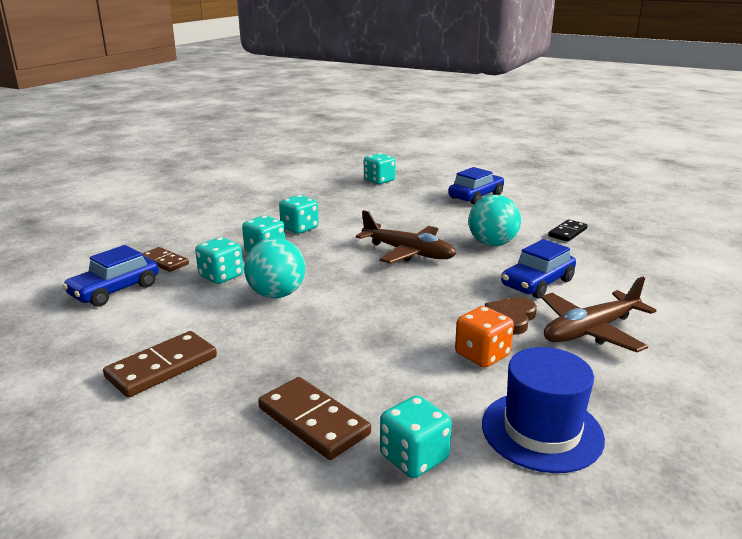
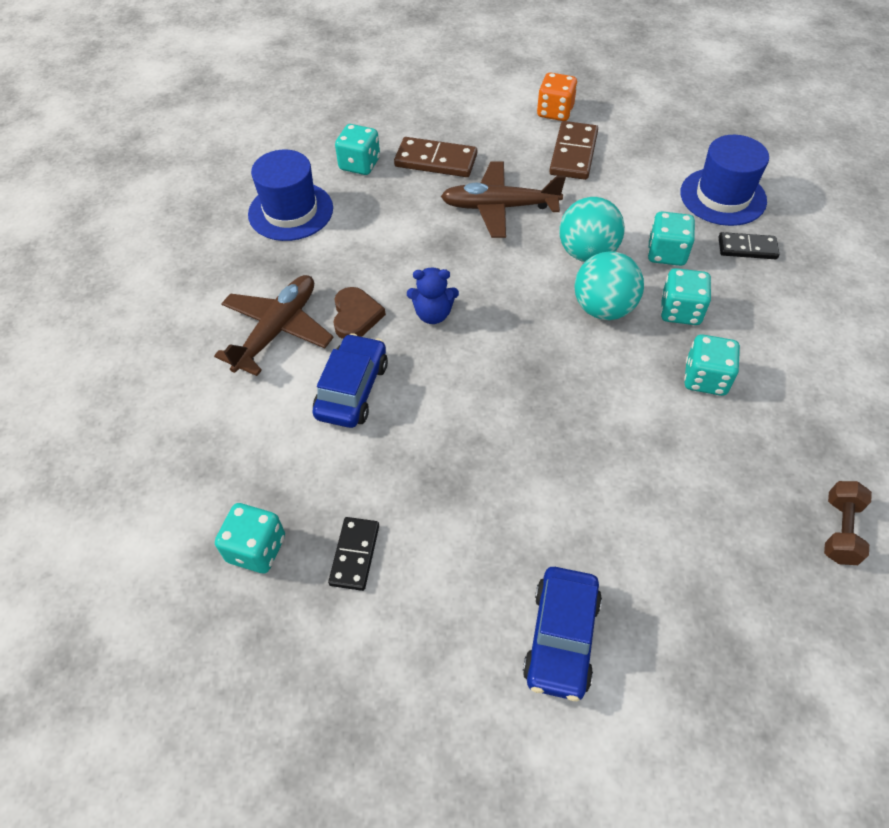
camera: 150 degrees right, 30 degrees up
blue car [63,245,159,307] -> blue hat [680,135,769,226]
brown domino [142,247,189,272] -> black domino [719,232,779,259]
brown plane [356,210,456,264] -> brown plane moved to [441,161,566,238]
turquoise dice [364,153,396,184] -> turquoise dice moved to [215,503,285,573]
orange dice [455,306,514,368] -> orange dice moved to [537,72,577,121]
turquoise ball [469,195,521,246] -> turquoise ball moved to [574,251,644,320]
none -> blue teddy bear [407,267,459,324]
none -> brown dumbbell [824,481,872,565]

